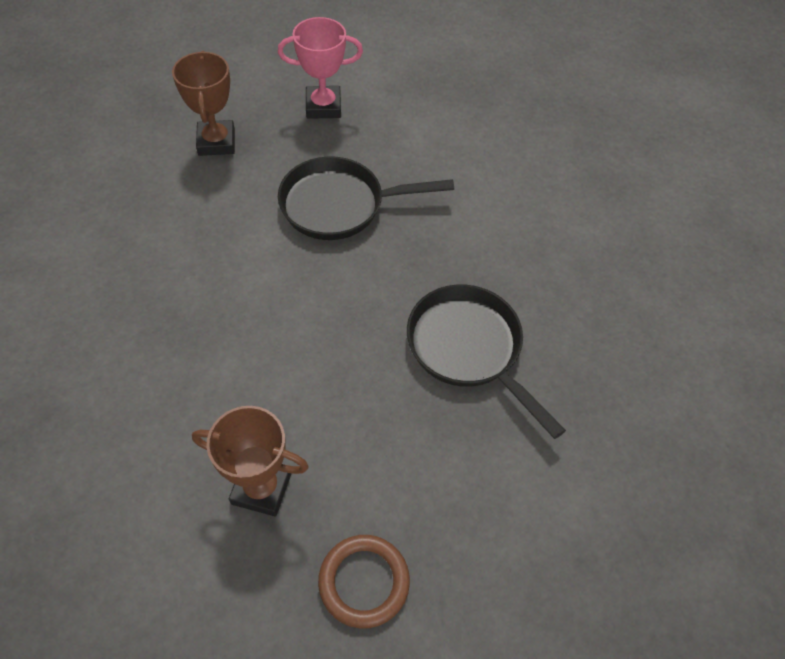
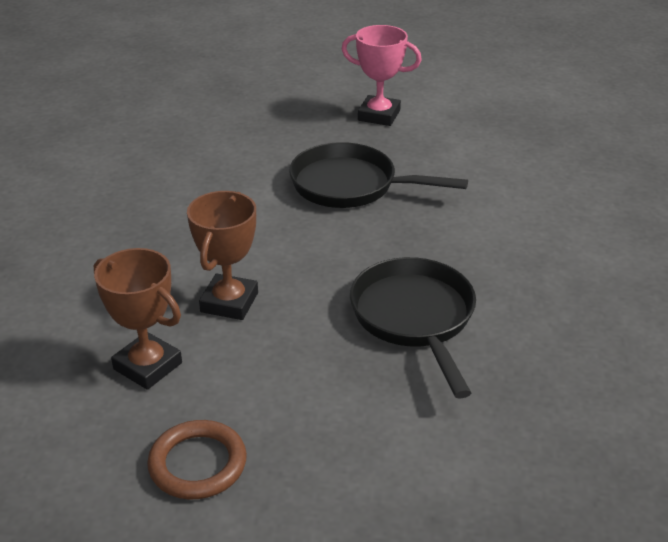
camera: 25 degrees right, 20 degrees down
brown trophy [172,51,235,156] -> brown trophy moved to [187,191,258,320]

